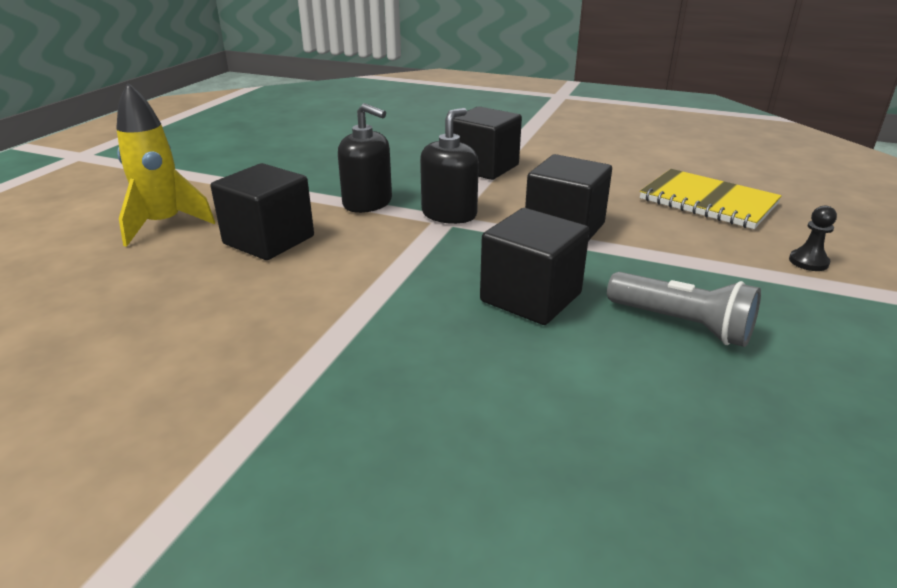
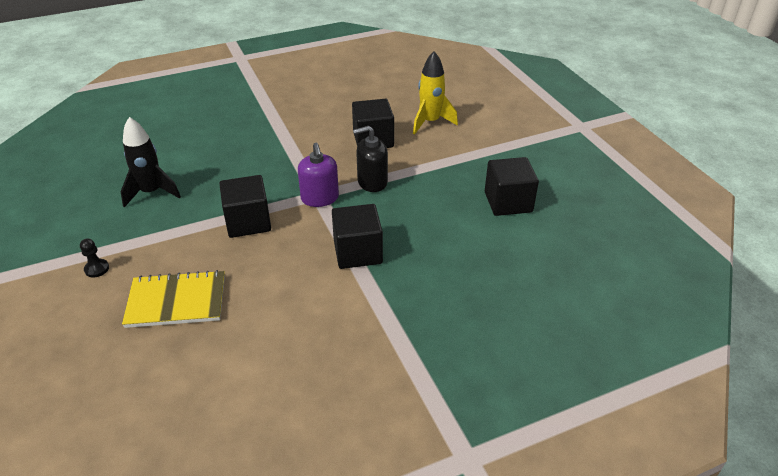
camera: 135 degrees right, 10 degrees up
black soap dispenser [420,108,479,224] -> purple soap dispenser [298,143,339,207]
black cube [480,208,590,325] -> black cube moved to [485,157,539,216]
grey flashlight [607,272,761,347] -> black rocket [121,117,181,208]

